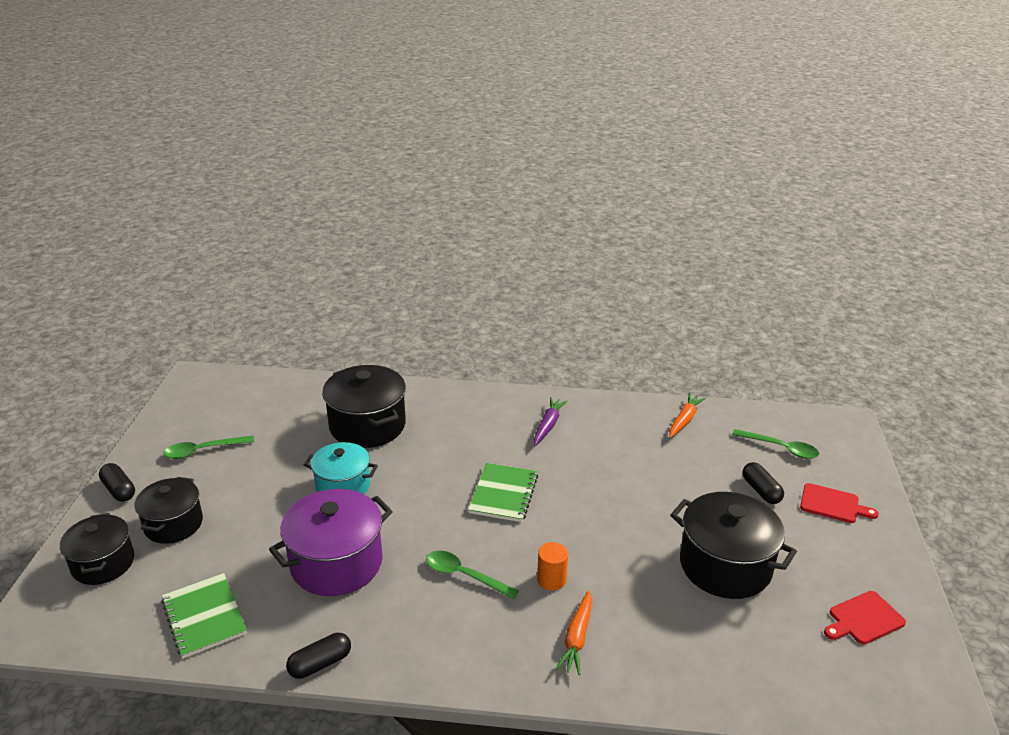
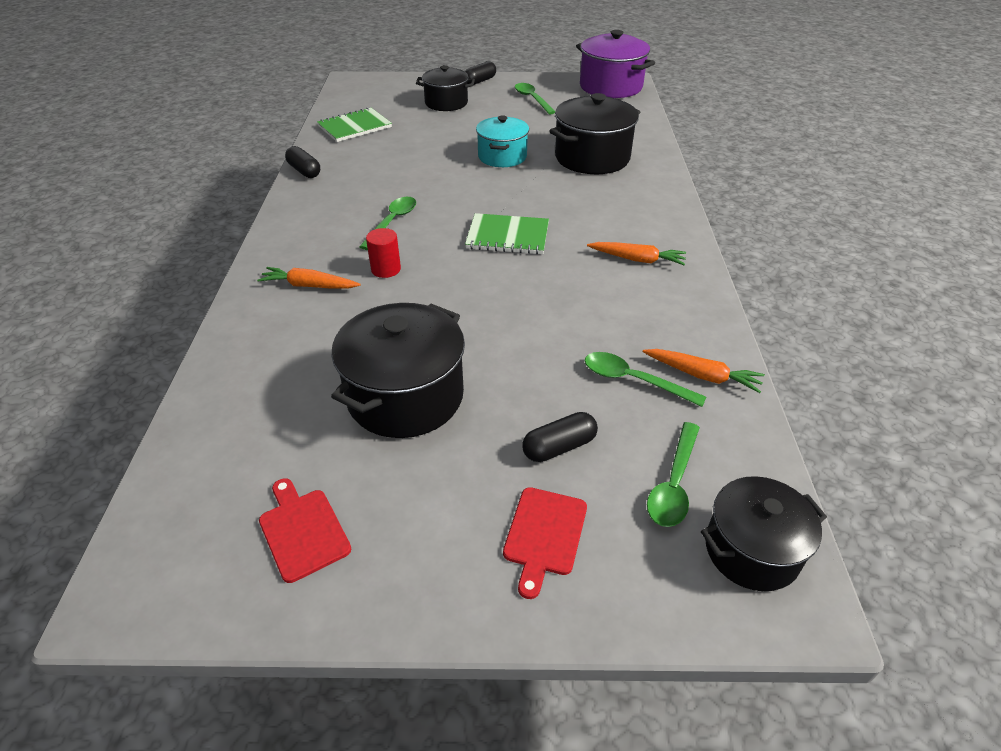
camera: 85 degrees right, 10 degrees up
black pot [60,513,134,585] -> black pot moved to [701,476,827,591]
purple pot [269,489,393,596] -> purple pot moved to [576,30,655,98]
purple carrot [534,397,568,446] -> orange carrot [587,242,686,266]
orange cylinder [537,542,568,590] -> red cylinder [366,228,401,278]
none -> green spoon [585,352,706,407]

